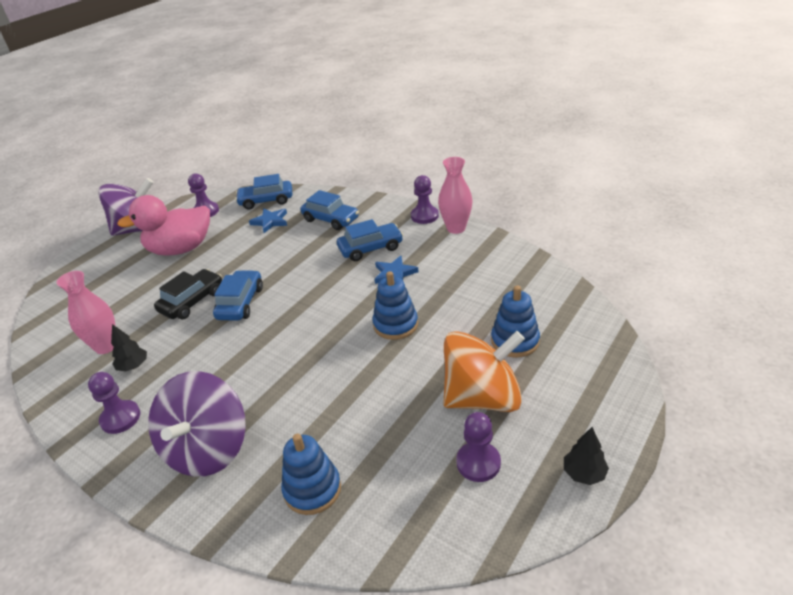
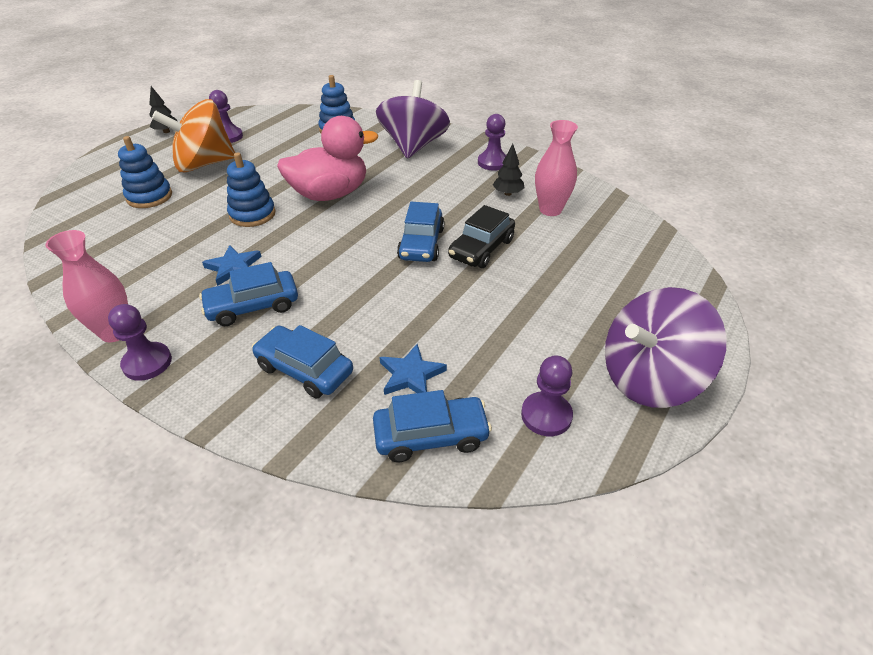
camera: 175 degrees right, 5 degrees up
pink duck [117,195,210,255] -> pink duck moved to [277,116,378,201]

